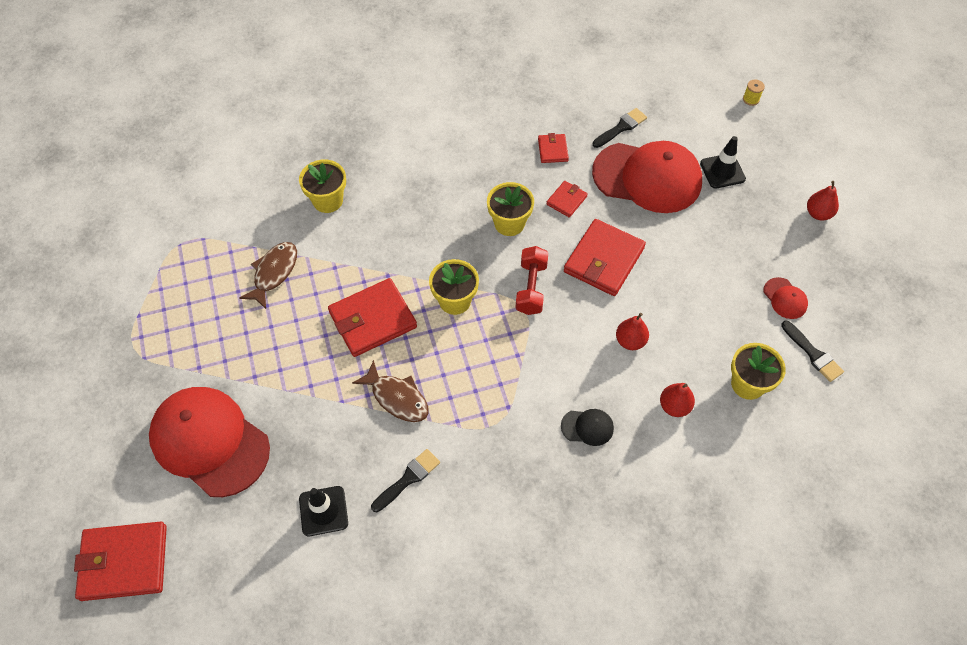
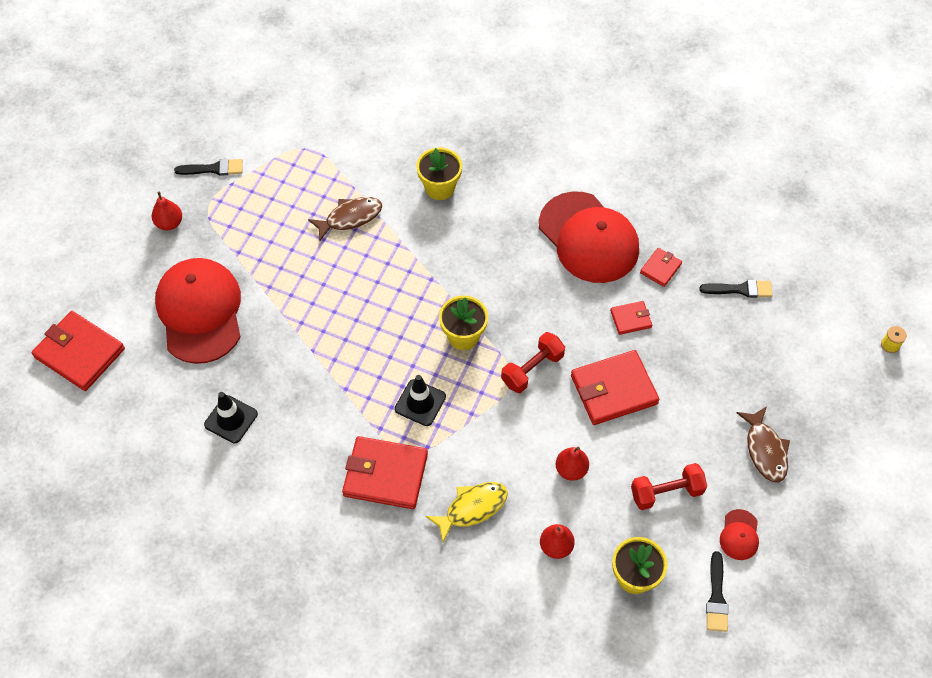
camera: 40 degrees right, 0 degrees up
red wallet [328,278,417,357] -> red wallet moved to [342,436,428,509]
brown fish [352,360,429,422] -> brown fish moved to [736,406,790,483]
black brush [371,449,440,512] -> black brush moved to [174,159,243,176]
yellow flower pot [487,182,534,236] -> none
black cap [561,409,614,446] -> yellow fish [426,482,508,543]
red cap [592,141,702,213] -> red cap moved to [539,191,639,283]
black traffic cone [700,136,746,189] -> black traffic cone moved to [395,375,446,426]
red pear [807,181,839,221] -> red pear moved to [152,191,182,230]
none -> red dumbbell [631,463,707,510]

